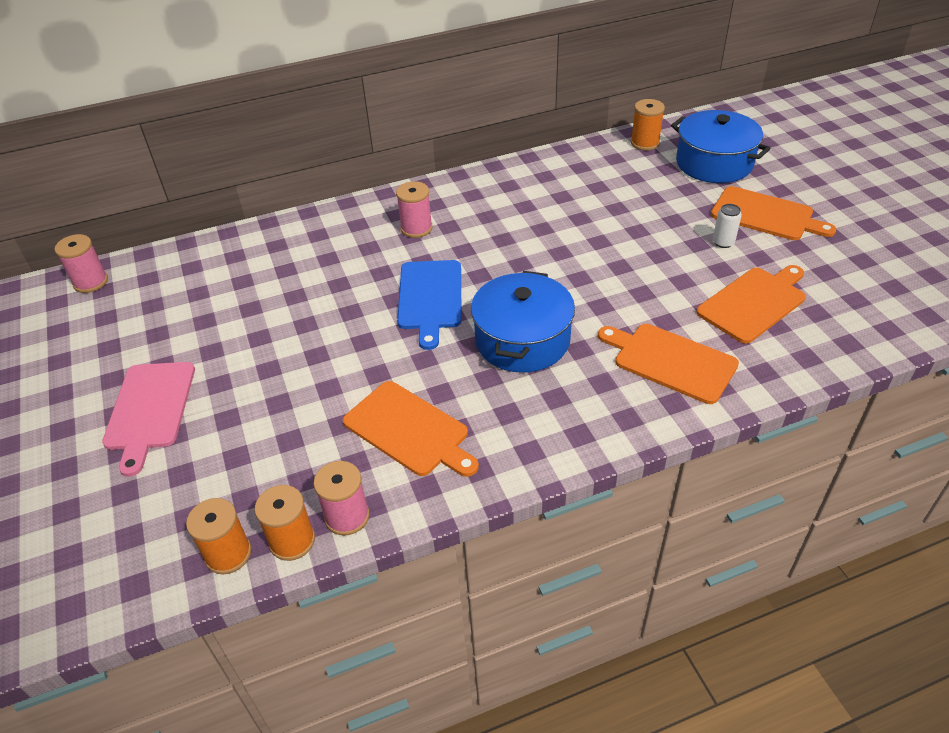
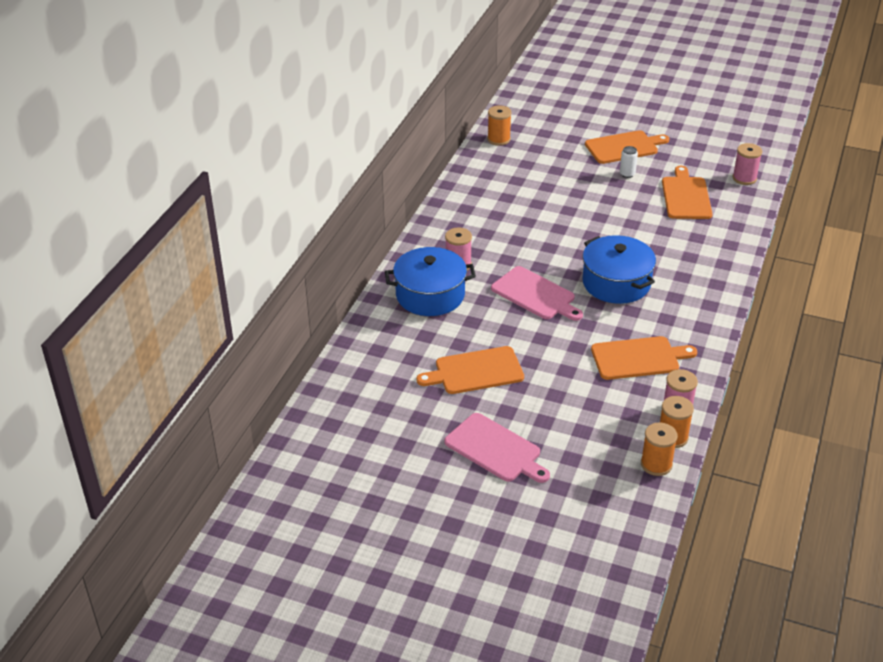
camera: 50 degrees left, 5 degrees down
pink spool [55,234,108,293] -> pink spool moved to [733,143,762,185]
blue cutting board [397,260,462,350] -> pink cutting board [491,266,583,321]
orange cutting board [598,324,739,404] -> orange cutting board moved to [417,346,524,394]
blue pot [671,110,771,183] -> blue pot moved to [385,247,476,316]

